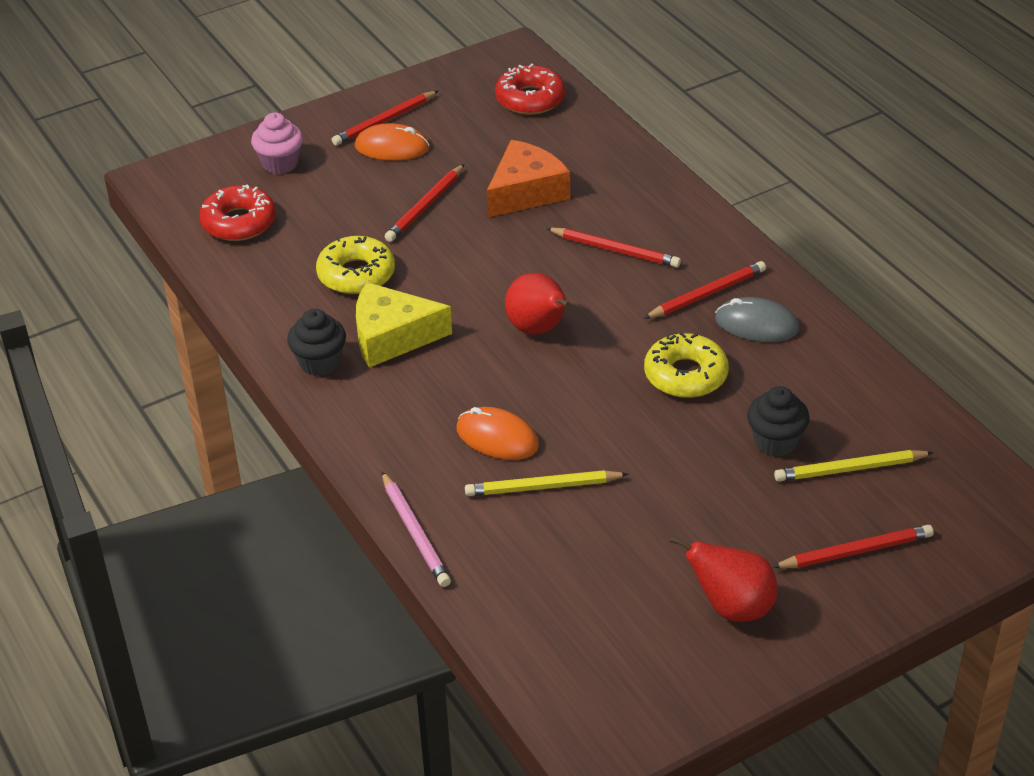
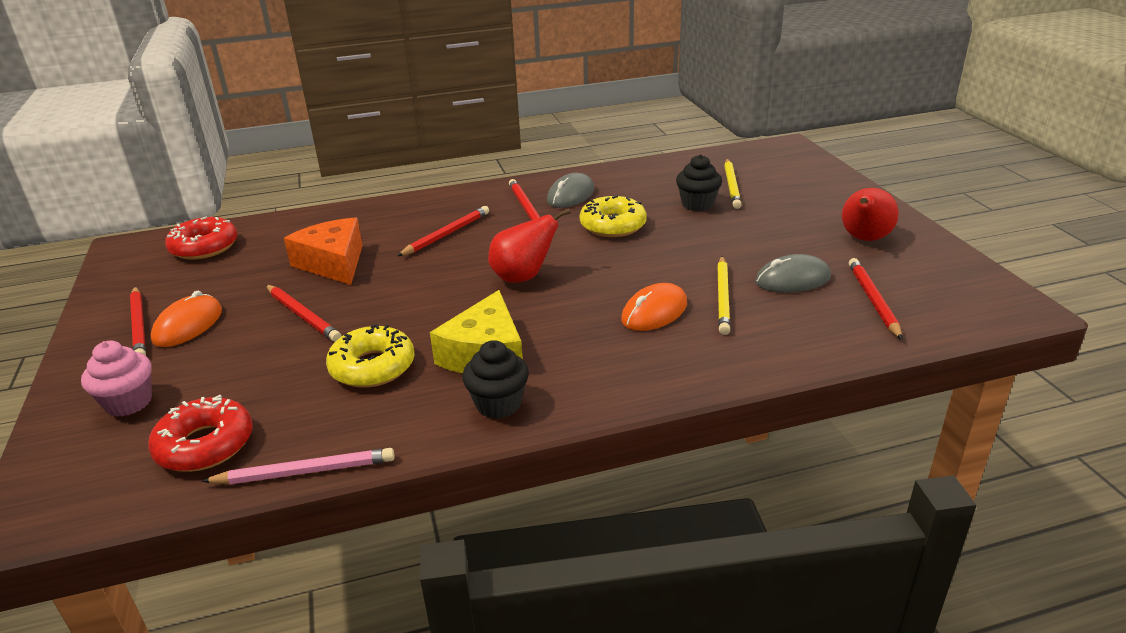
camera: 75 degrees left, 10 degrees down
pink pencil [382,472,451,587] -> pink pencil moved to [201,448,394,484]
red pencil [772,525,934,568] -> red pencil moved to [849,258,902,340]
none -> grey mouse [755,254,831,293]

